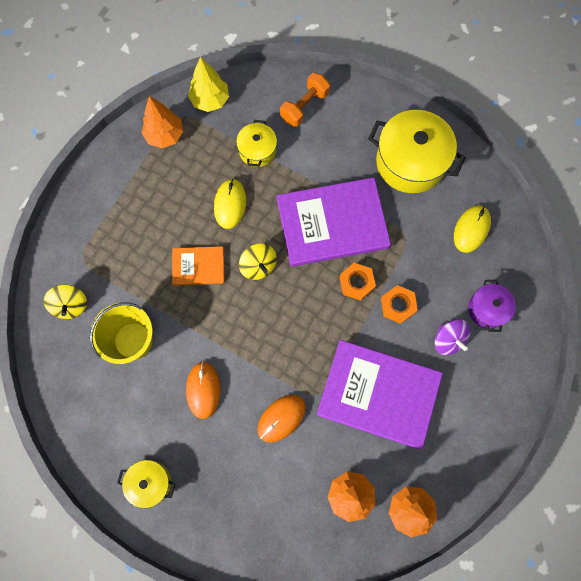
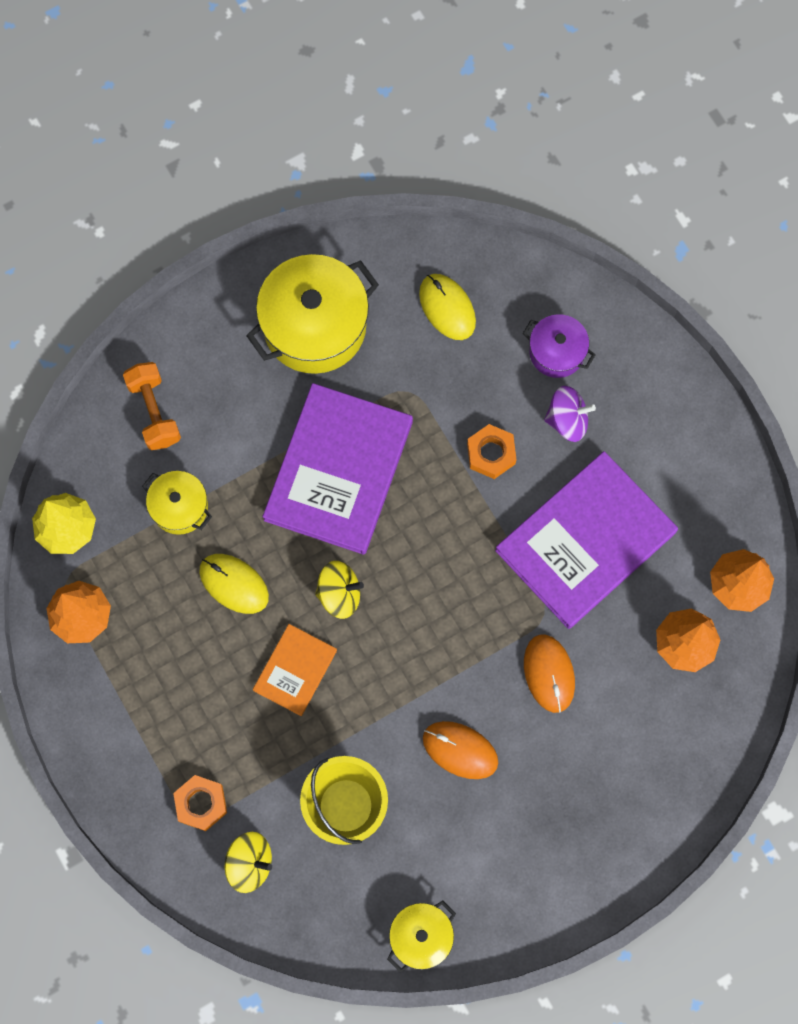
camera: 60 degrees left, 0 degrees up
yellow pot [117,460,176,508] -> yellow pot moved to [387,901,456,972]
orange nut [339,263,376,301] -> orange nut moved to [173,775,227,831]

